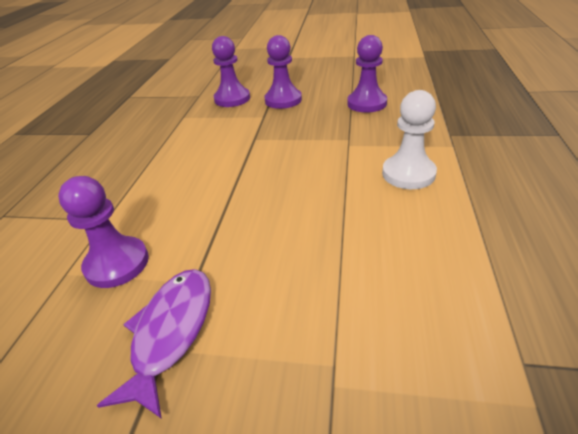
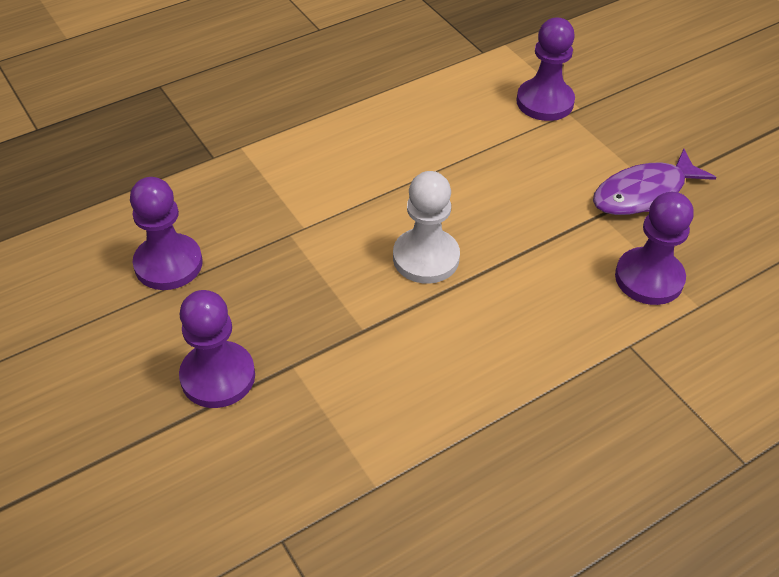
camera: 135 degrees left, 10 degrees up
purple pawn [212,36,250,107] -> purple pawn moved to [517,17,575,121]
white pawn [382,90,437,189] -> white pawn moved to [393,171,460,284]

